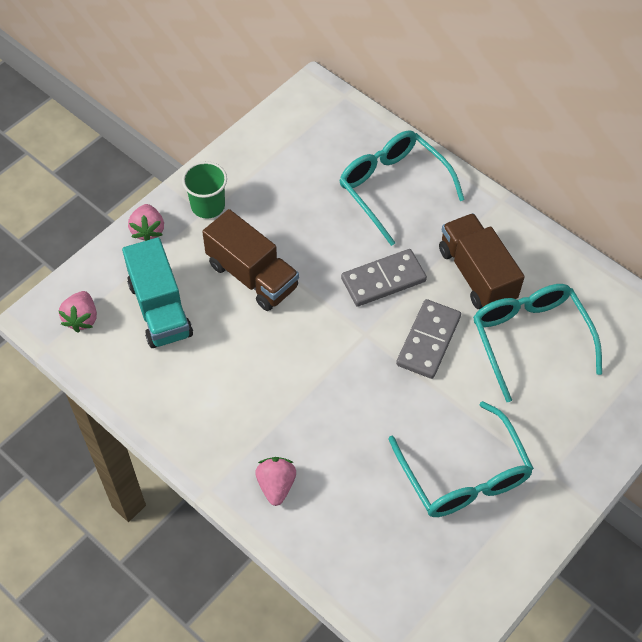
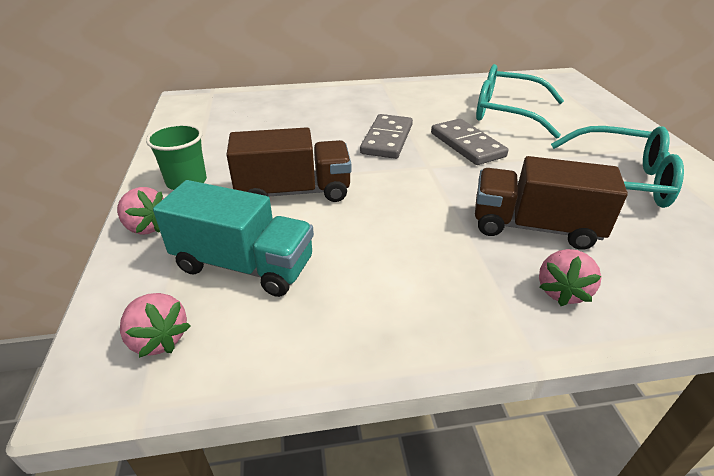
camera: 50 degrees left, 20 degrees down
pink strawberry [255,457,296,506] -> pink strawberry turned 105 degrees counterclockwise [539,249,601,306]
turquoise glasses [339,130,465,246] -> none
brown truck [439,213,525,309] -> brown truck moved to [475,156,628,250]

